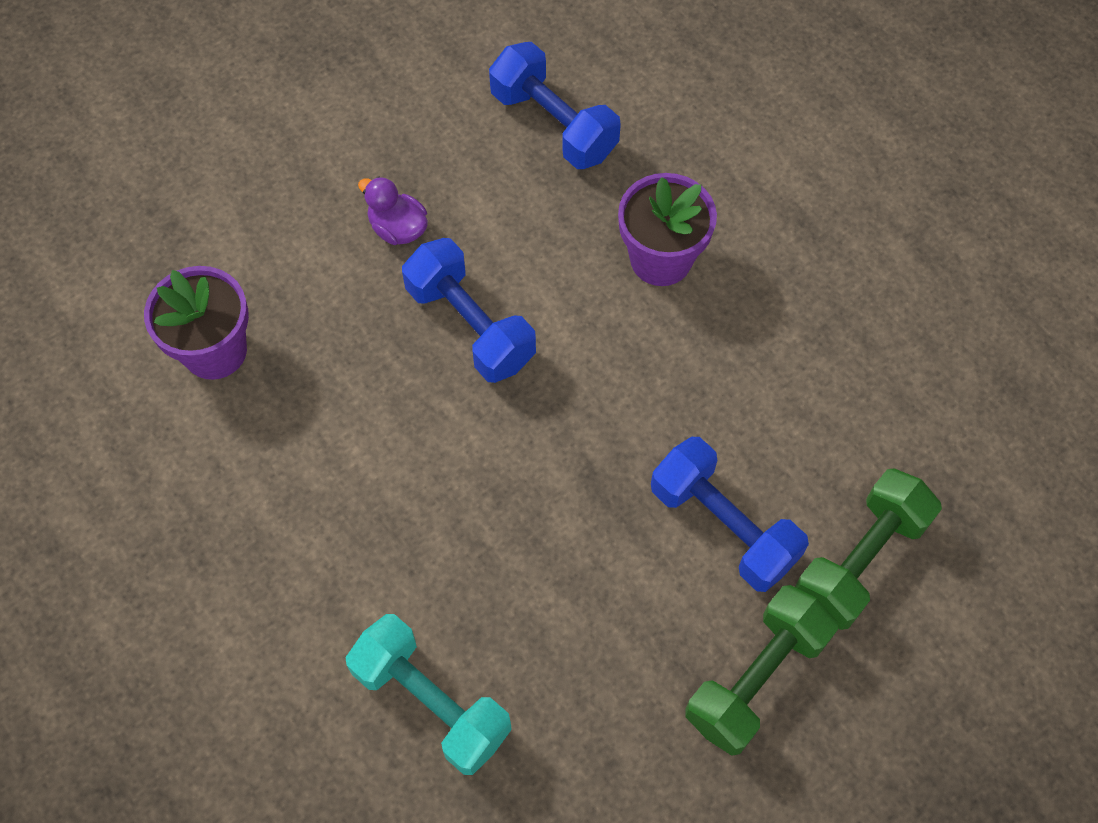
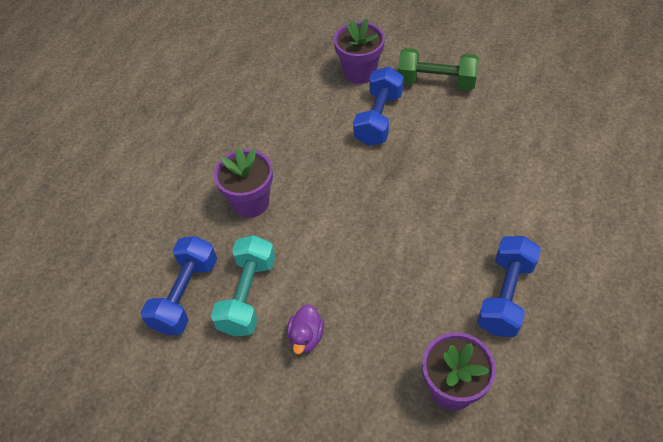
camera: 115 degrees left, 10 degrees down
turquoise dumbbell [345,614,512,775] -> turquoise dumbbell moved to [211,235,275,336]
blue dumbbell [402,238,536,383] -> blue dumbbell moved to [477,236,541,337]
green dumbbell [795,468,942,630] -> purple flower pot [334,18,385,84]

